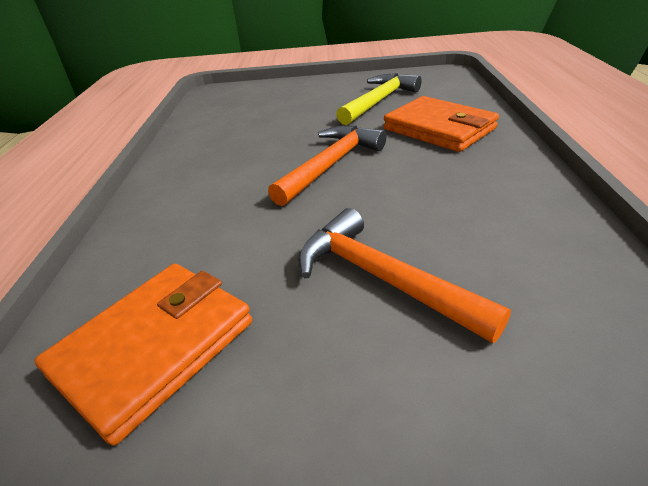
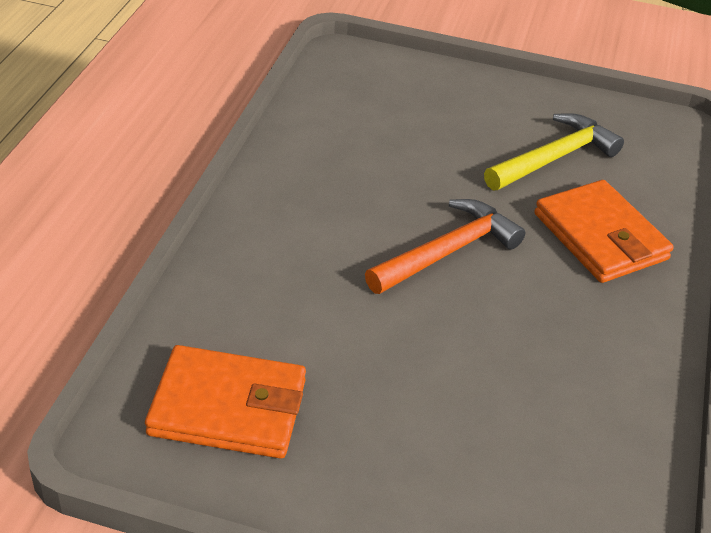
camera: 10 degrees right, 5 degrees up
orange wallet [35,263,252,446] -> orange wallet turned 45 degrees clockwise [145,345,306,459]
orange hammer [298,208,511,343] -> none

